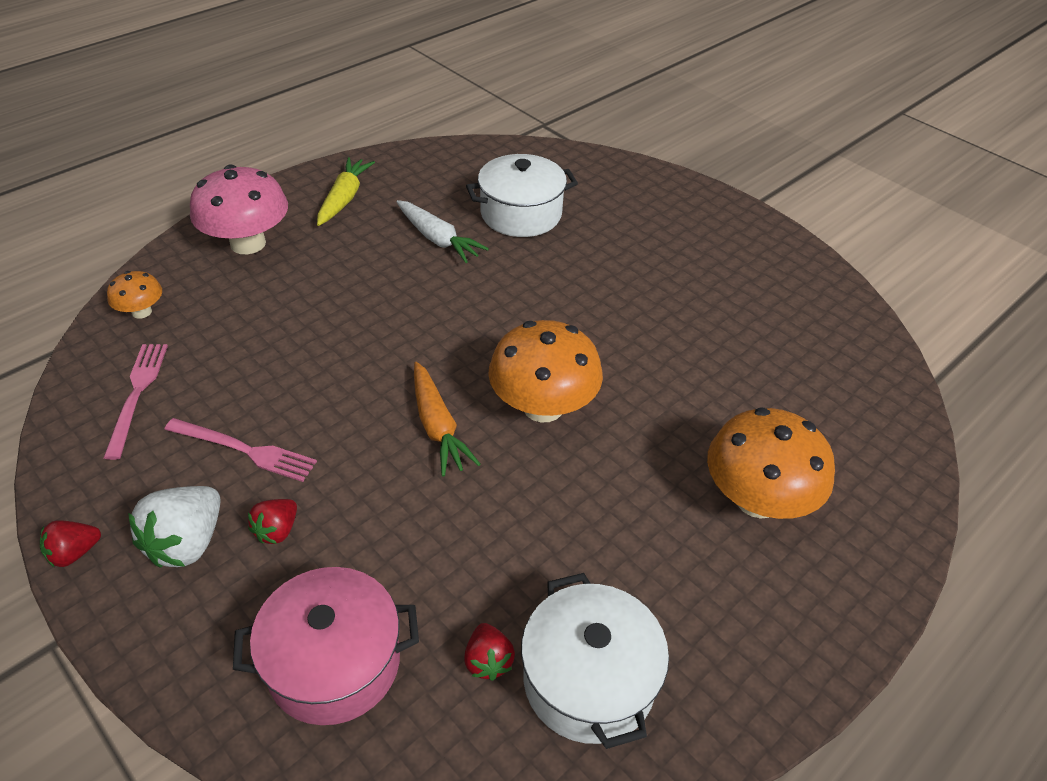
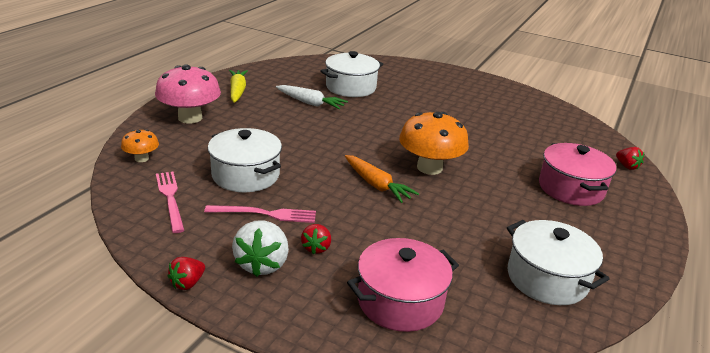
camera: 20 degrees left, 15 degrees down
red strawberry [464,623,515,681] -> red strawberry moved to [616,147,644,170]
orange mushroom [707,407,835,519] -> pink pot [539,143,616,206]
none -> white pot [208,128,282,192]

